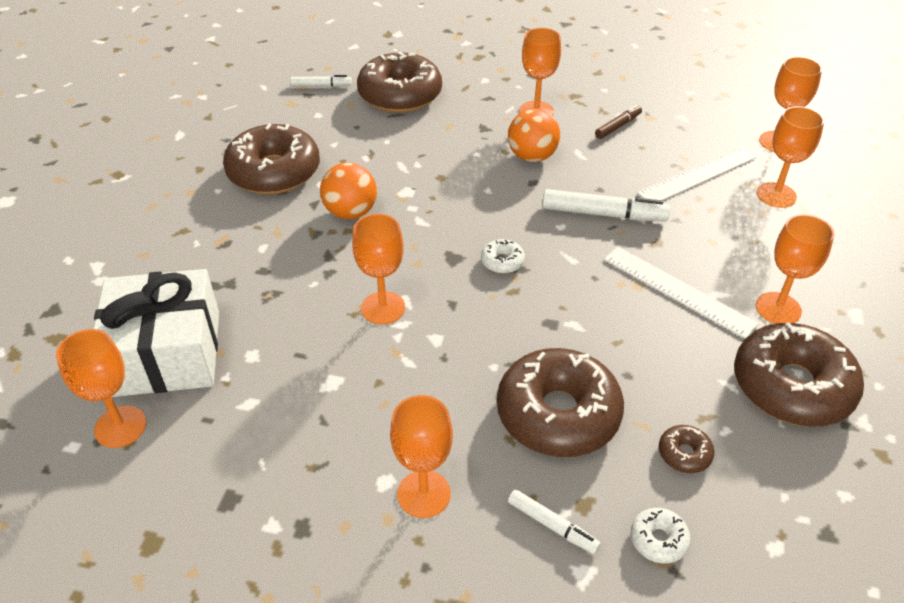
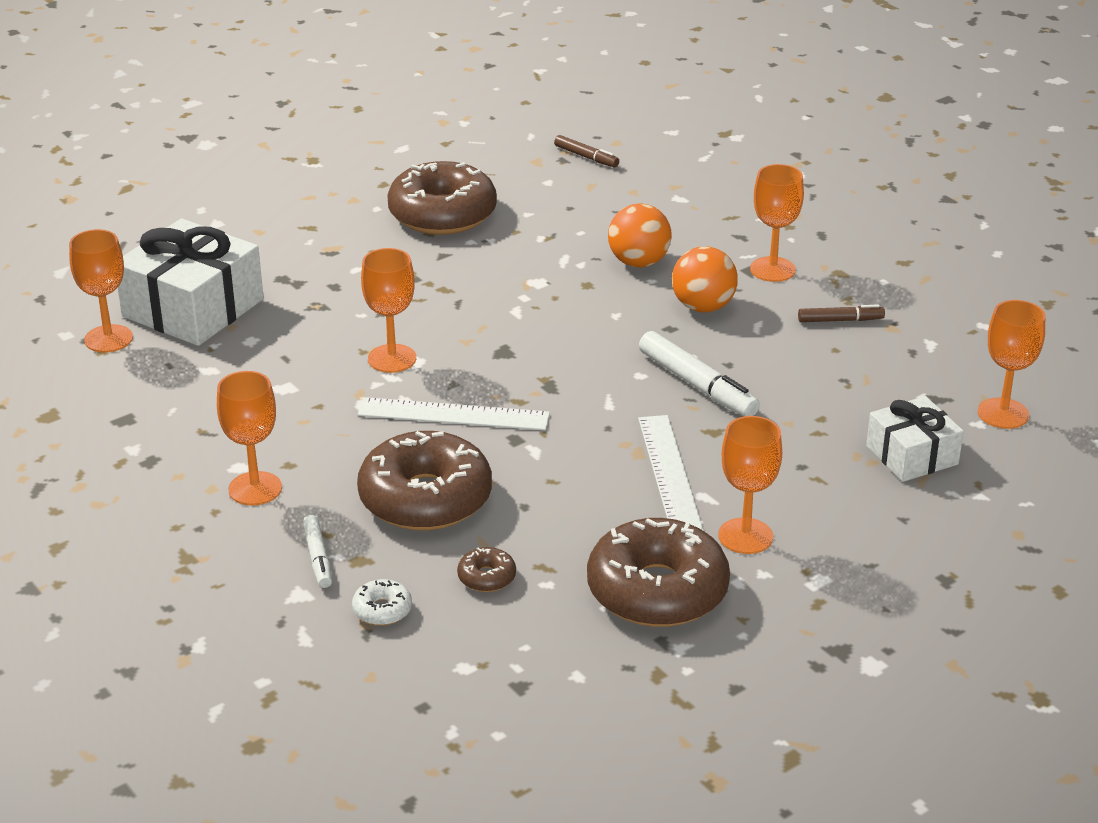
camera: 40 degrees right, 10 degrees down
white marker [290,75,352,87] -> brown marker [554,135,619,168]
orange ball [320,162,377,219] -> orange ball moved to [608,203,672,267]
brown donut [357,52,442,113] -> none
white donut [481,239,525,274] -> none
white ruler [637,146,756,201] -> white ruler moved to [358,397,550,430]
orange goblet [757,106,824,208] -> white gift [866,396,964,482]

